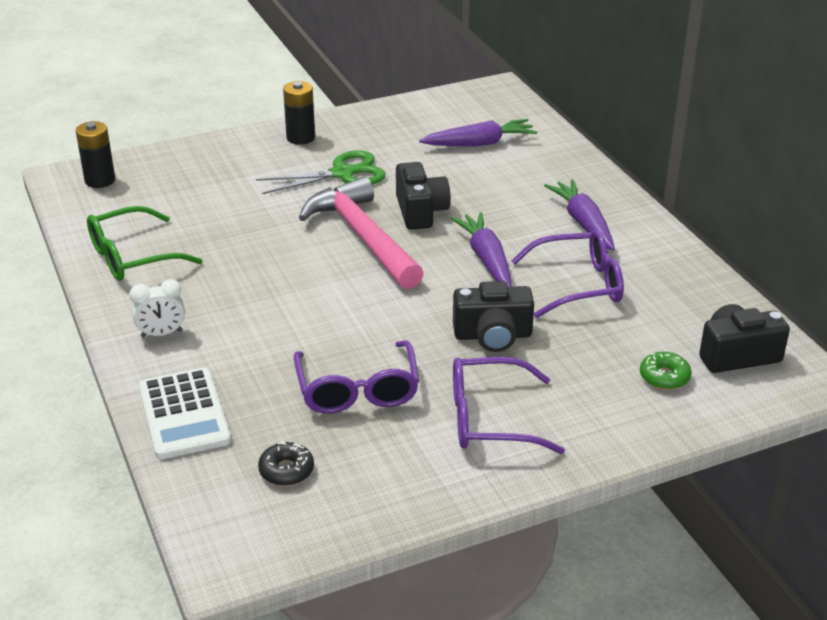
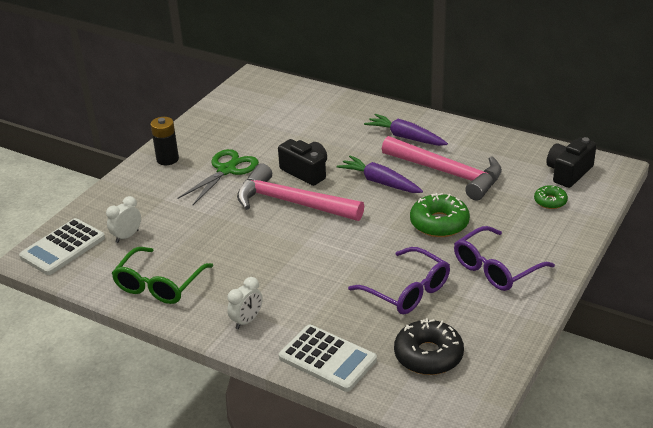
camera: 35 degrees left, 0 degrees up
black battery [75,121,115,188] -> white calculator [19,218,105,275]
black donut [258,441,314,486] -> black donut [394,318,464,375], size x1.76
purple carrot [419,119,537,146] -> none
black camera [453,281,534,352] -> green donut [410,193,470,237]
purple glasses [511,229,624,318] -> pink hammer [382,136,502,201]
none -> white clock [106,196,141,243]

